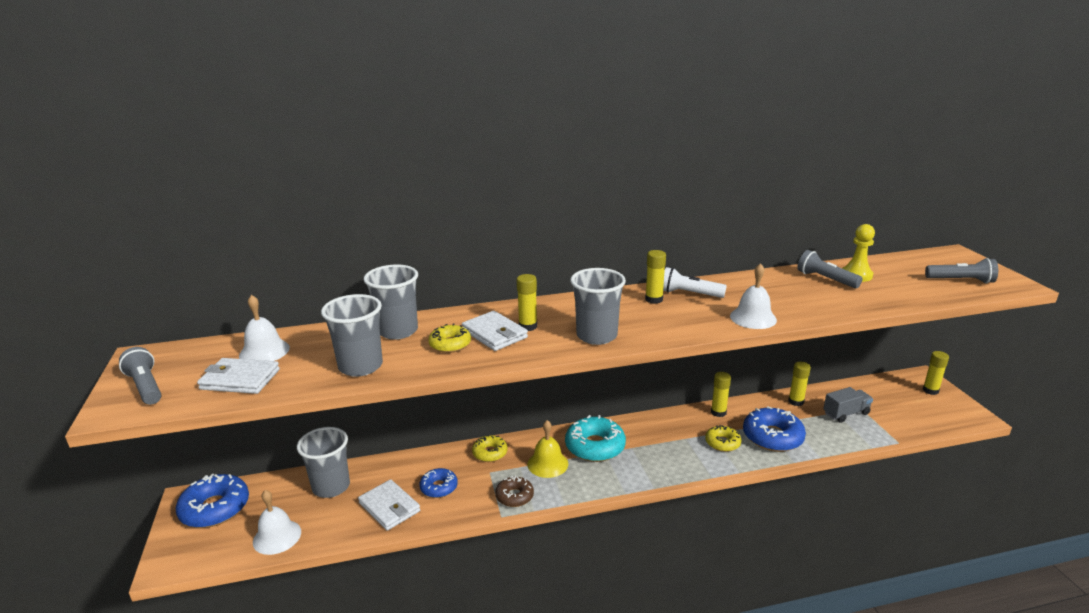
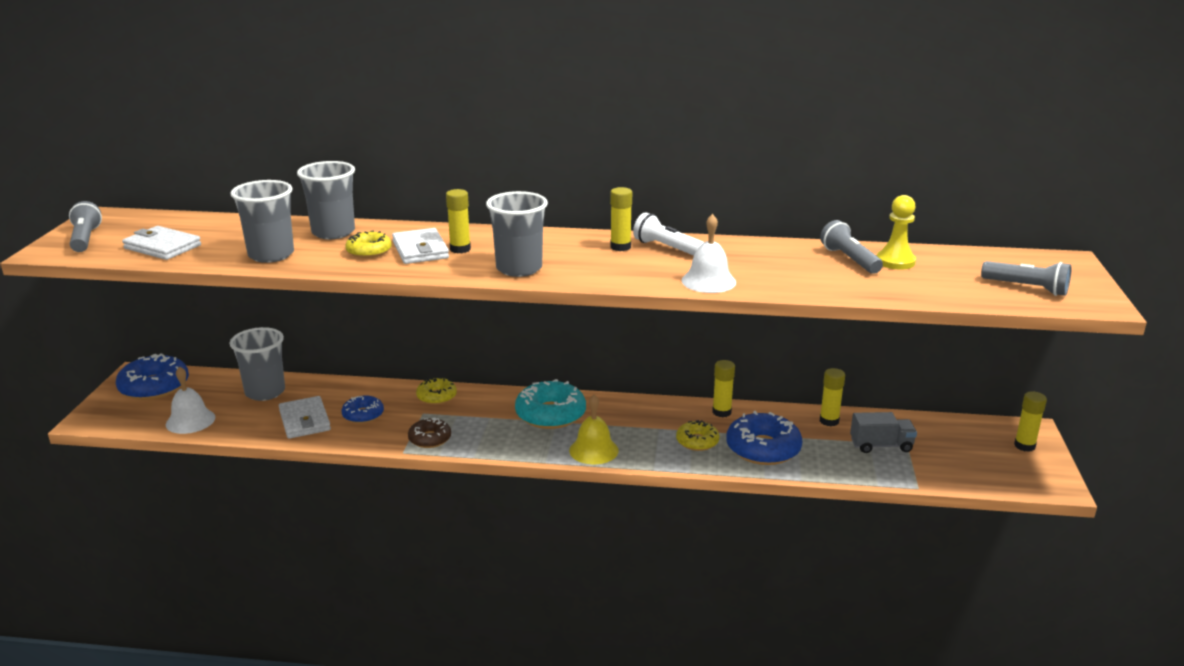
camera: 20 degrees right, 0 degrees up
white bell [239,295,290,361] -> none
yellow bell [527,420,568,478] -> yellow bell moved to [569,395,619,464]

